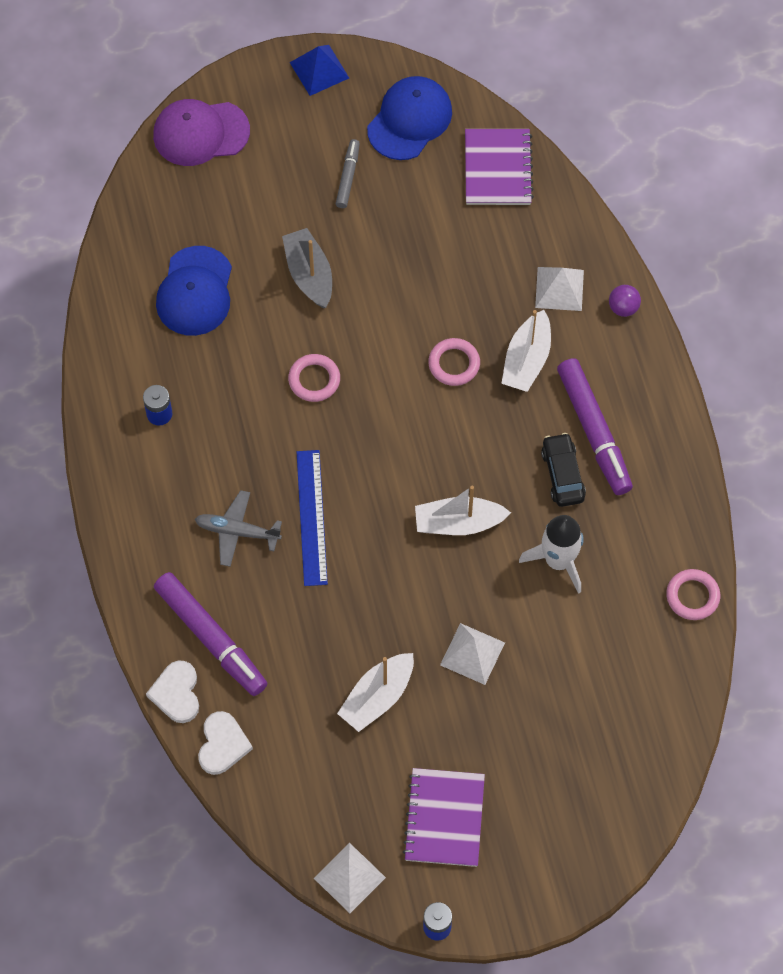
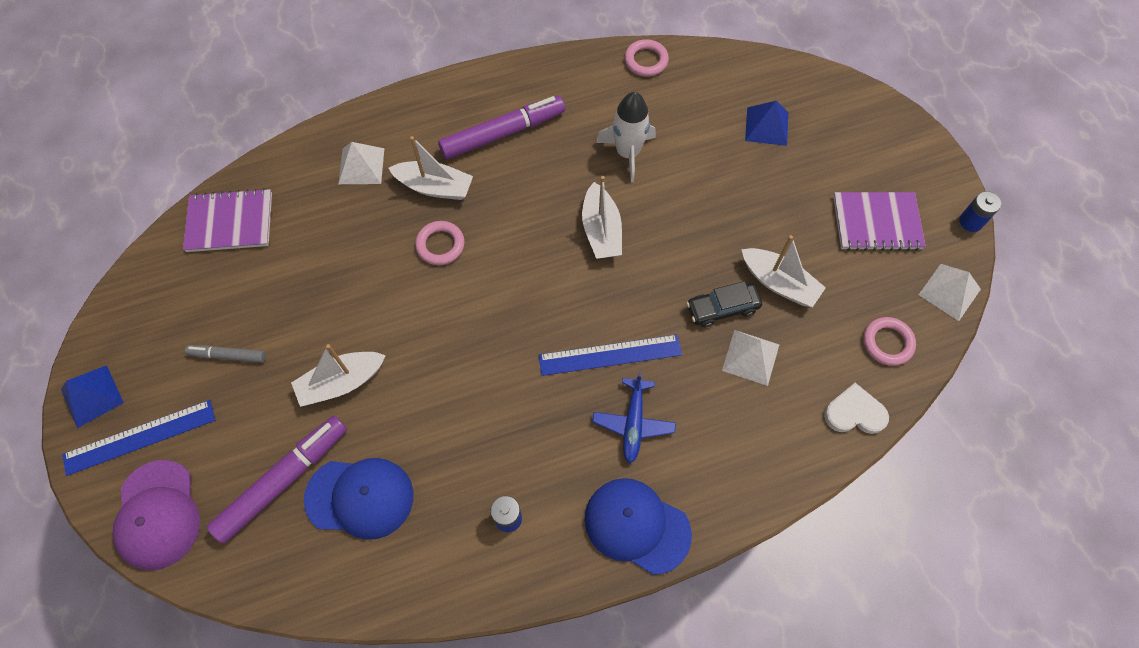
camera: 95 degrees left, 0 degrees up
white heart [146,660,199,723] -> none
purple marker [154,572,268,696] -> purple marker moved to [207,416,347,544]
grey plane [195,490,282,567] -> blue plane [592,371,676,463]
grey boat [282,228,332,308] -> white boat [291,344,386,407]
pink ring [288,354,340,402] -> pink ring moved to [863,317,916,366]
blue cap [367,76,452,160] -> blue cap moved to [585,478,692,575]
white pyramid [440,623,505,685] -> white pyramid moved to [722,330,779,386]
black car [541,433,586,507] -> black car moved to [687,281,762,328]
purple ball [609,285,641,317] -> none
none -> blue ruler [62,400,215,476]
none -> blue pyramid [745,101,788,146]

